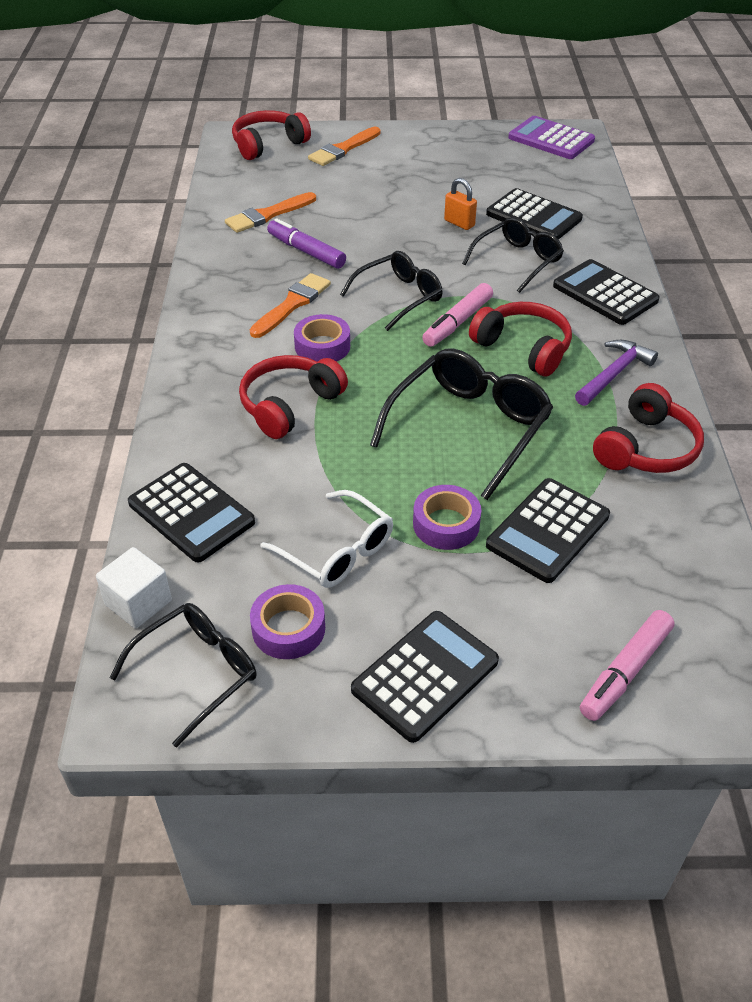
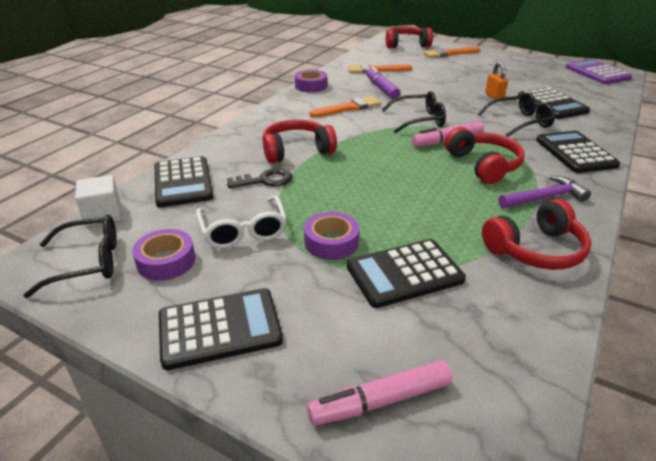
camera: 30 degrees right, 10 degrees down
purple tape [294,314,350,362] -> purple tape moved to [295,70,327,92]
black glasses [370,349,553,500] -> none
none -> black key [227,168,293,188]

